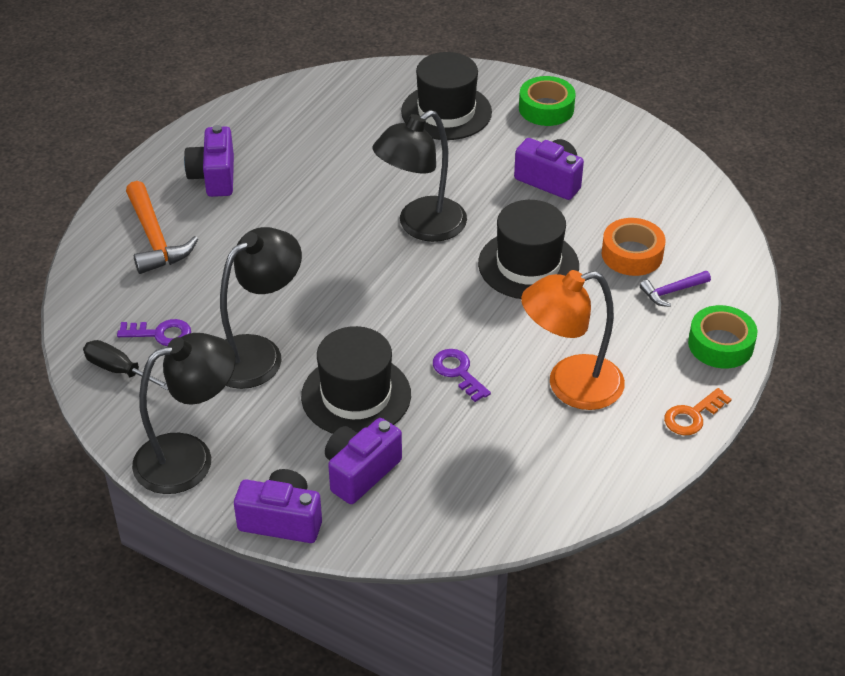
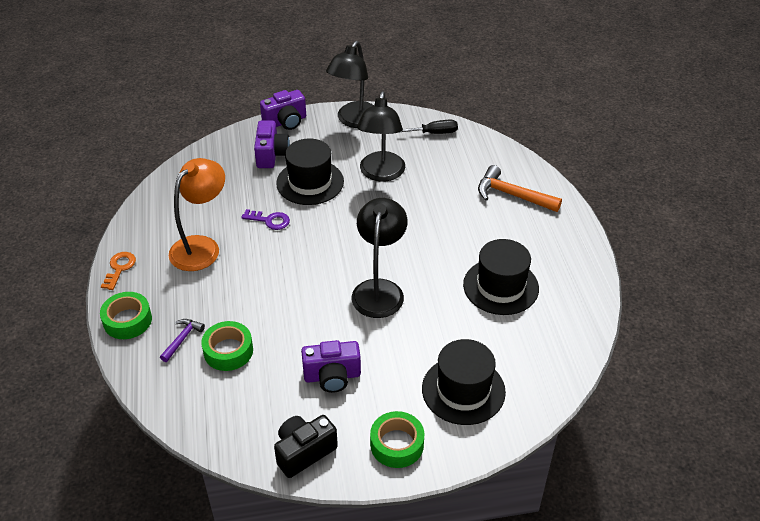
camera: 140 degrees right, 0 degrees up
purple key [117,319,191,346] -> none
purple camera [184,125,234,197] -> none
black hat [478,200,579,299] -> black hat moved to [463,239,539,315]
orange tape [602,218,666,276] -> green tape [201,321,253,371]
none -> black camera [274,415,338,478]

